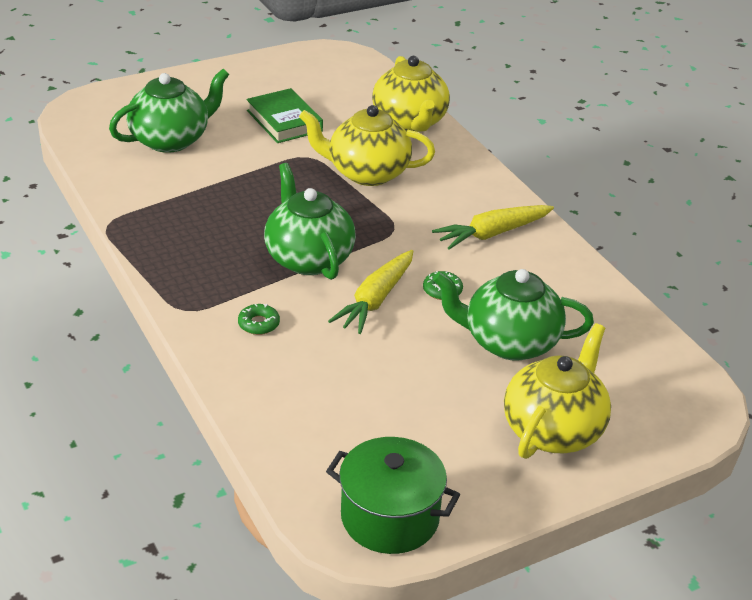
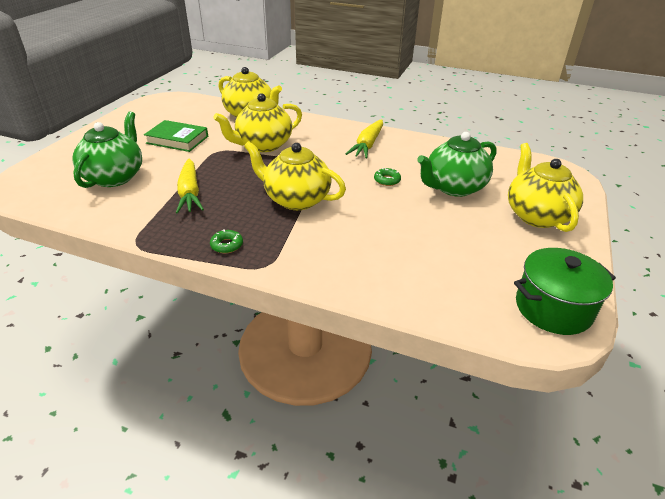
camera: 40 degrees left, 0 degrees up
green donut [238,304,280,335] -> green donut moved to [210,229,243,253]
green teapot [264,163,356,280] -> yellow teapot [244,141,346,210]
yellow carrot [328,250,413,334] -> yellow carrot moved to [176,159,204,214]

